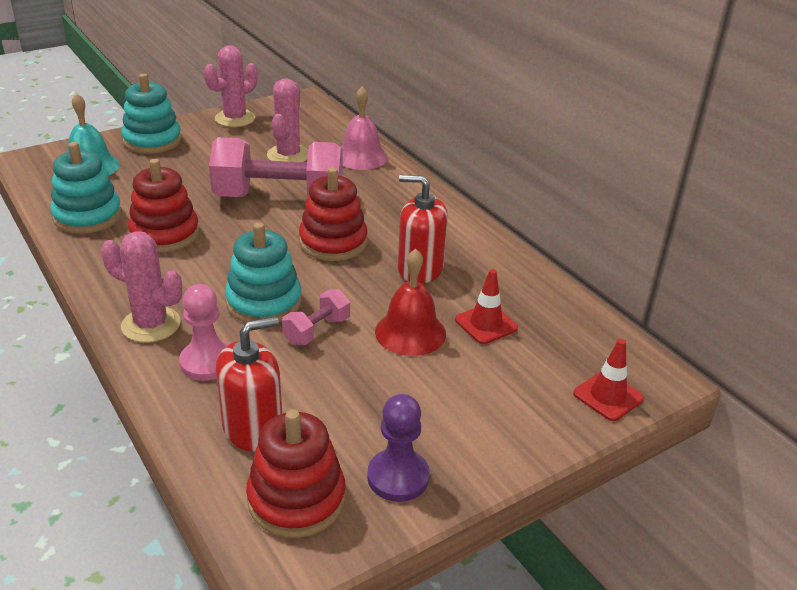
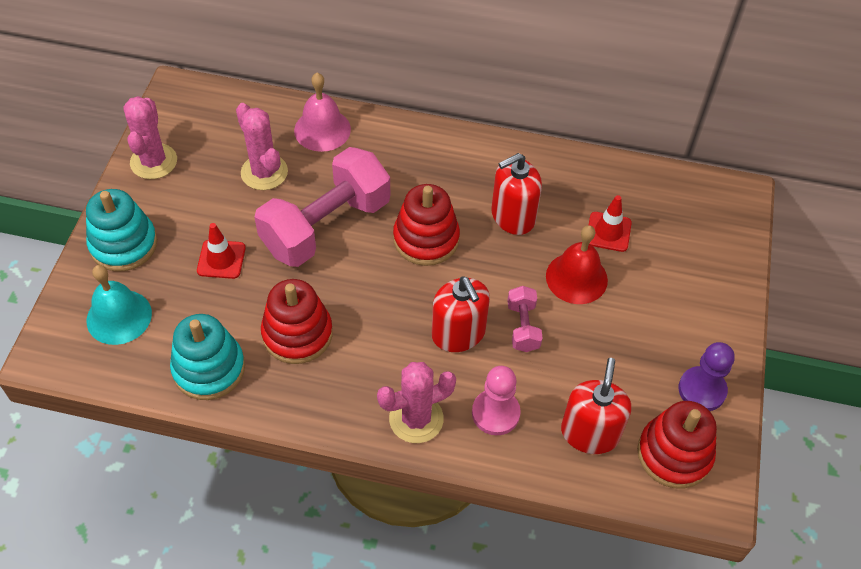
camera: 45 degrees left, 20 degrees up
turquoise stacking toy [225,222,302,323] -> red soap dispenser [432,276,490,352]
red traffic cone [573,339,644,421] -> red traffic cone moved to [197,223,246,279]

